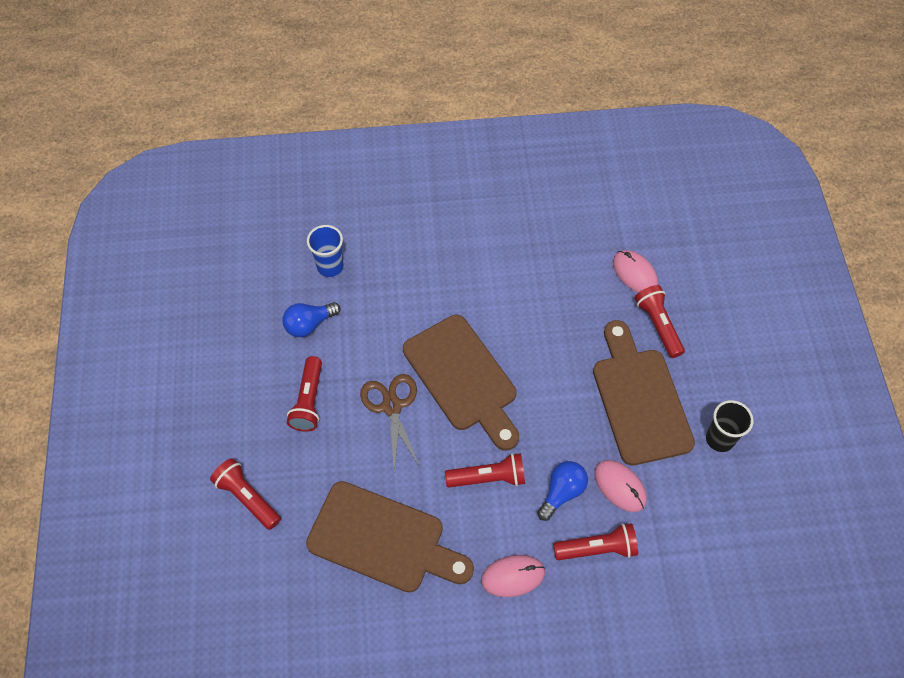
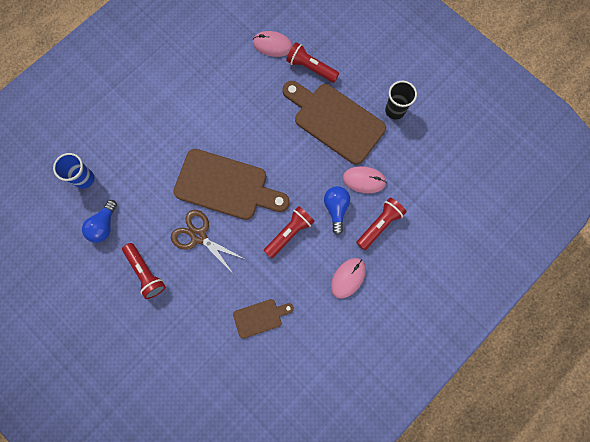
camera: 40 degrees left, 15 degrees up
red flashlight [210,458,281,530] -> none
brown cutting board [306,481,474,593] -> brown cutting board [233,299,294,339], size x0.50

